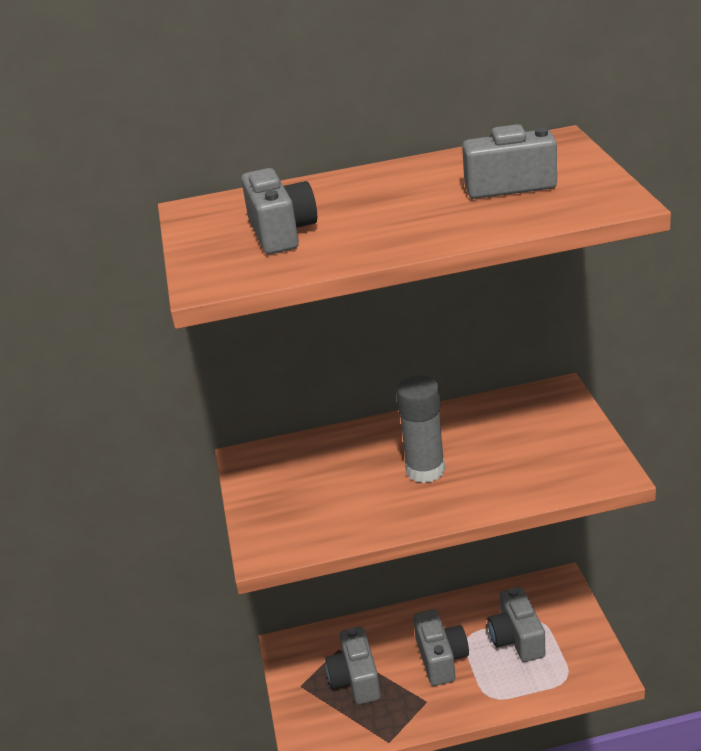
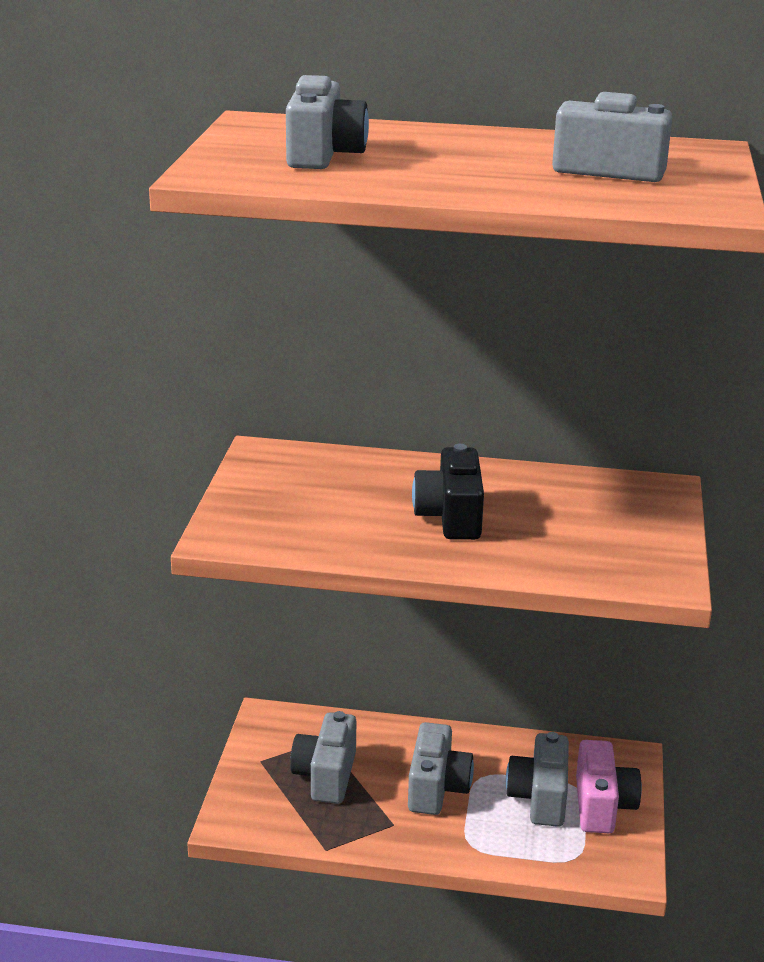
camera: 15 degrees right, 5 degrees down
grey glue stick [396,375,445,483] -> black camera [412,444,484,540]
none -> pink camera [576,740,642,833]

